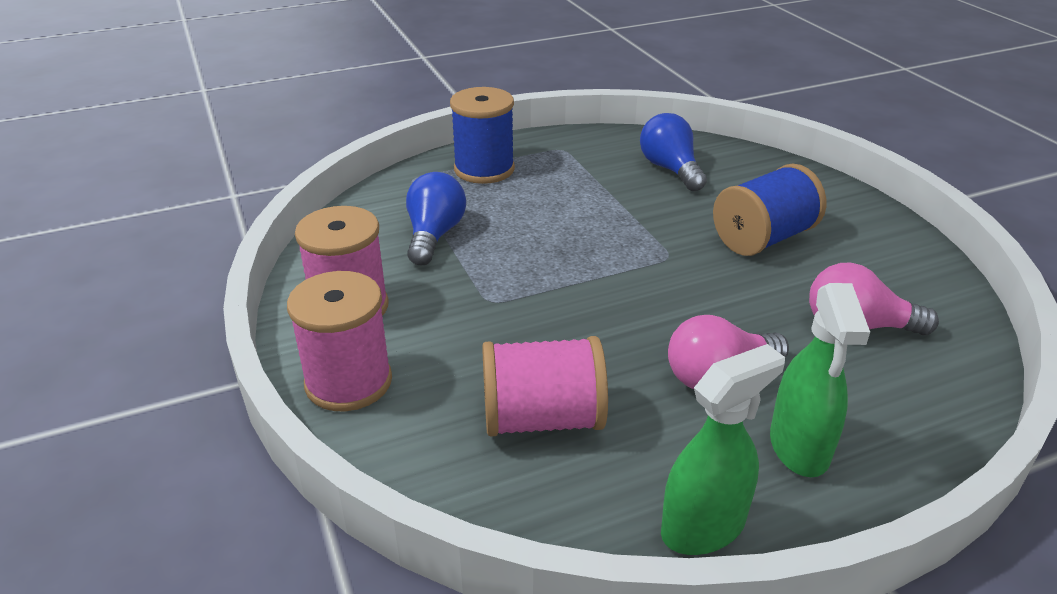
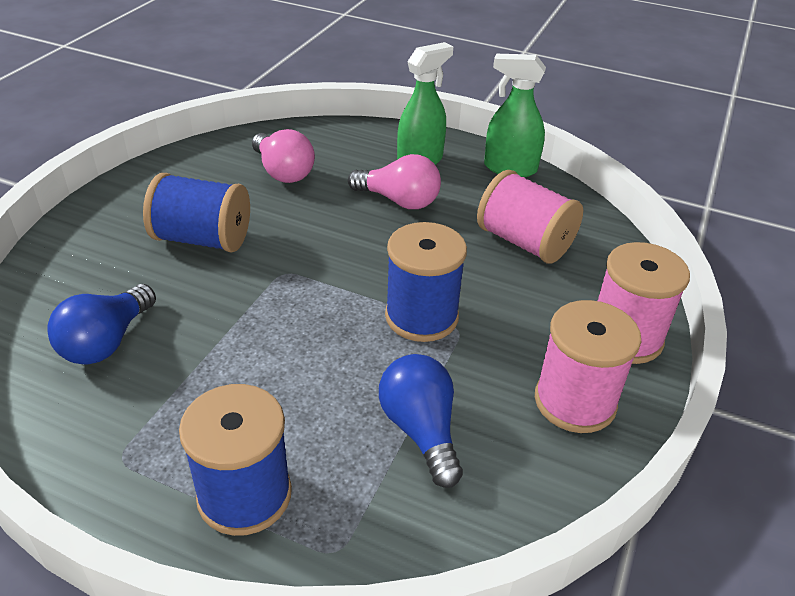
camera: 135 degrees left, 5 degrees up
blue light bulb [406,172,466,265] -> blue light bulb turned 105 degrees clockwise [379,354,463,488]
none -> blue spool [385,222,467,342]

